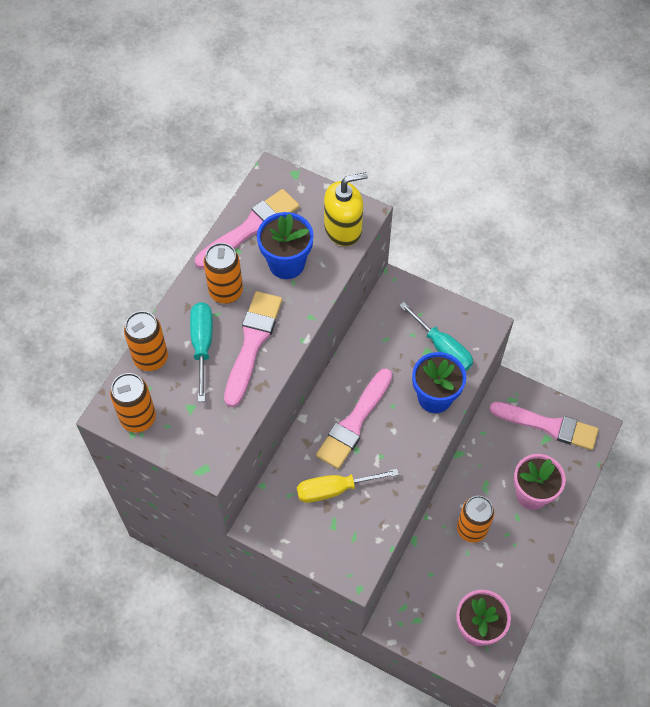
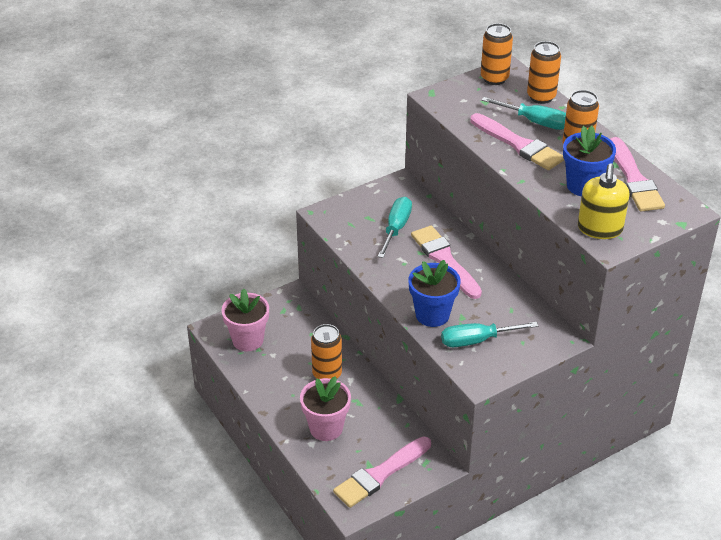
camera: 120 degrees right, 20 degrees down
yellow screwdriver [297,469,399,503] -> turquoise screwdriver [378,197,412,258]

